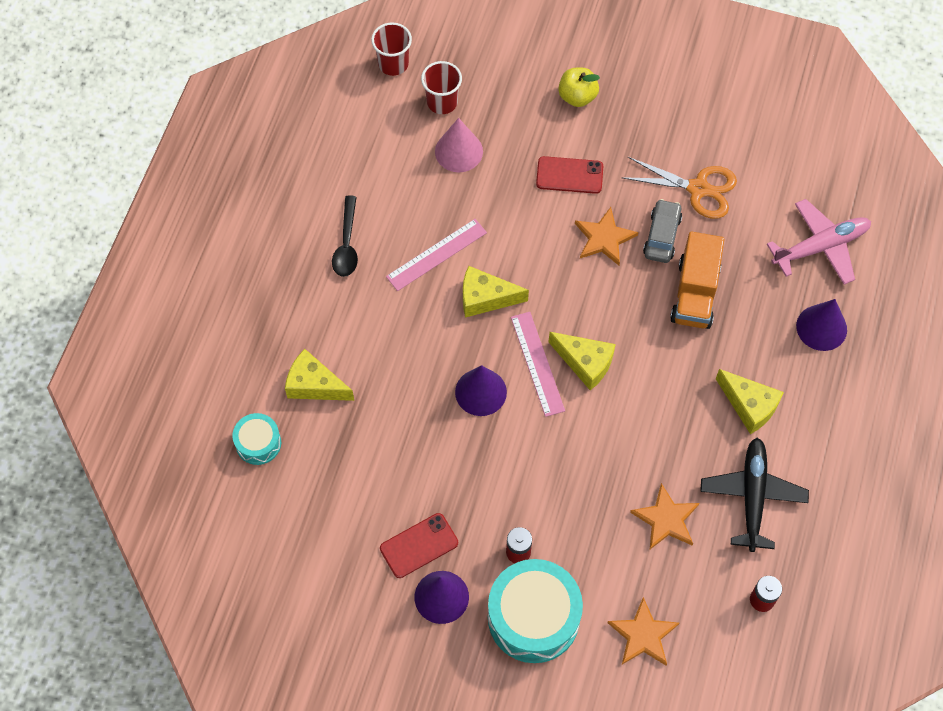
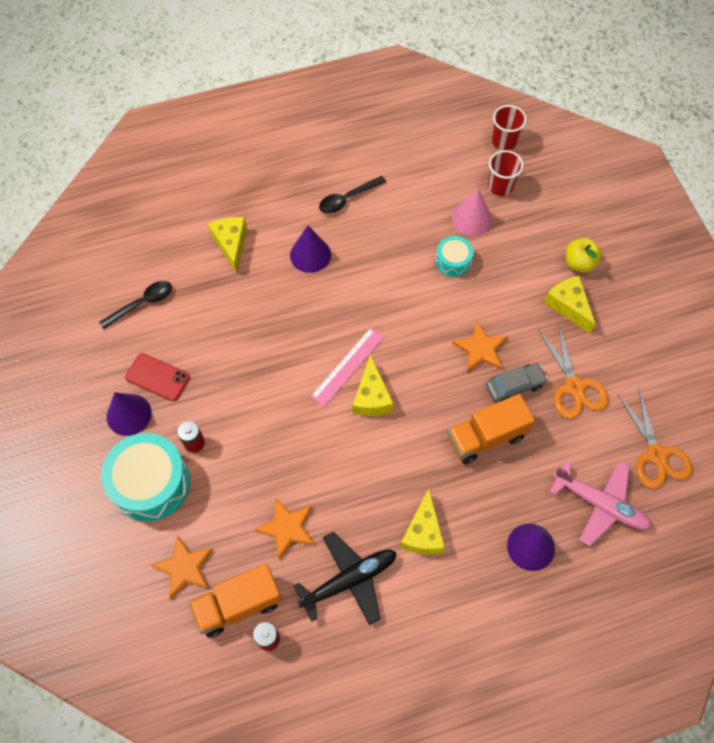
camera: 55 degrees right, 0 degrees up
turquoise drum [232,413,281,465] -> turquoise drum moved to [435,236,474,277]
pink ruler [386,219,487,291] -> none
purple cone [455,365,507,416] -> purple cone moved to [290,226,331,273]
yellow cheese [463,266,529,318] -> yellow cheese moved to [544,276,595,333]
red phone [536,156,603,194] -> none
none -> black spoon [99,281,172,329]
none -> orange truck [188,563,282,638]
none -> orange scissors [618,387,693,489]

